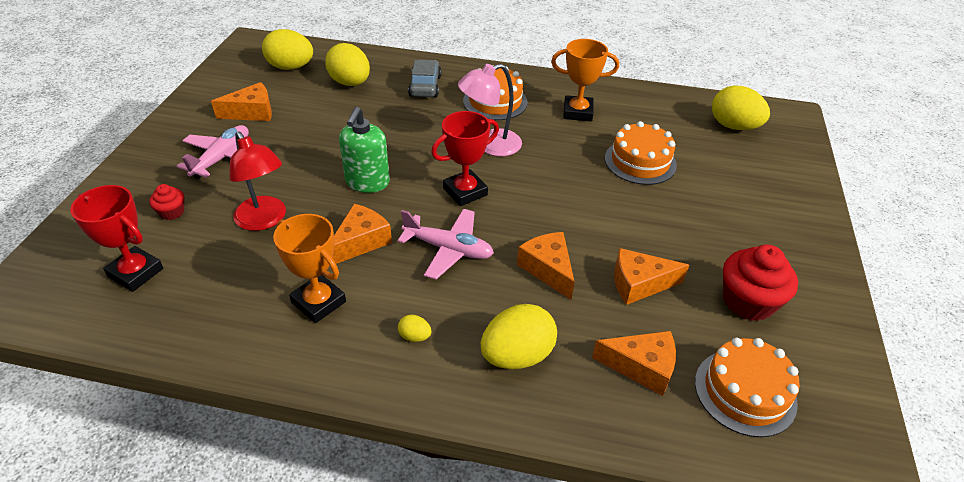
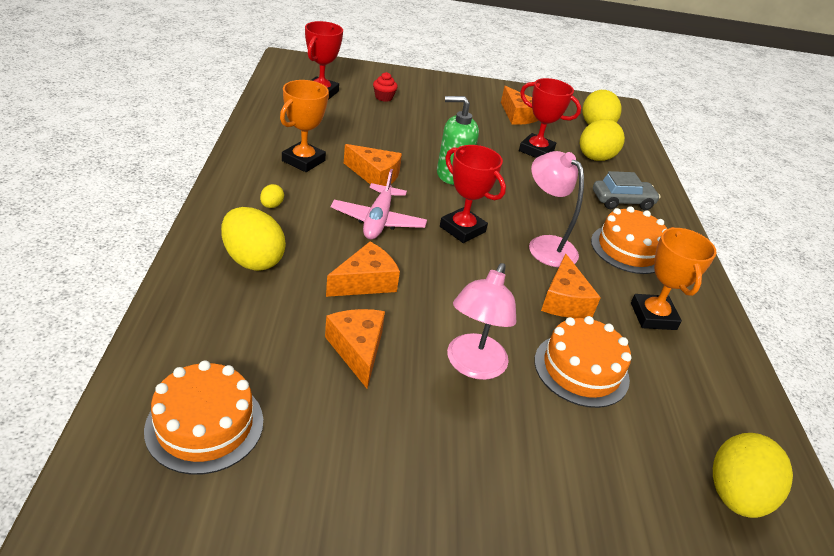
camera: 75 degrees right, 5 degrees down
pink plane [177,125,249,179] -> none
red lamp [229,131,286,231] -> none
orange cheese [592,331,676,396] -> orange cheese moved to [541,254,601,318]
red cupcake [723,245,798,321] -> none
none -> pink lamp [447,263,516,380]
none -> red trophy [519,78,581,158]

